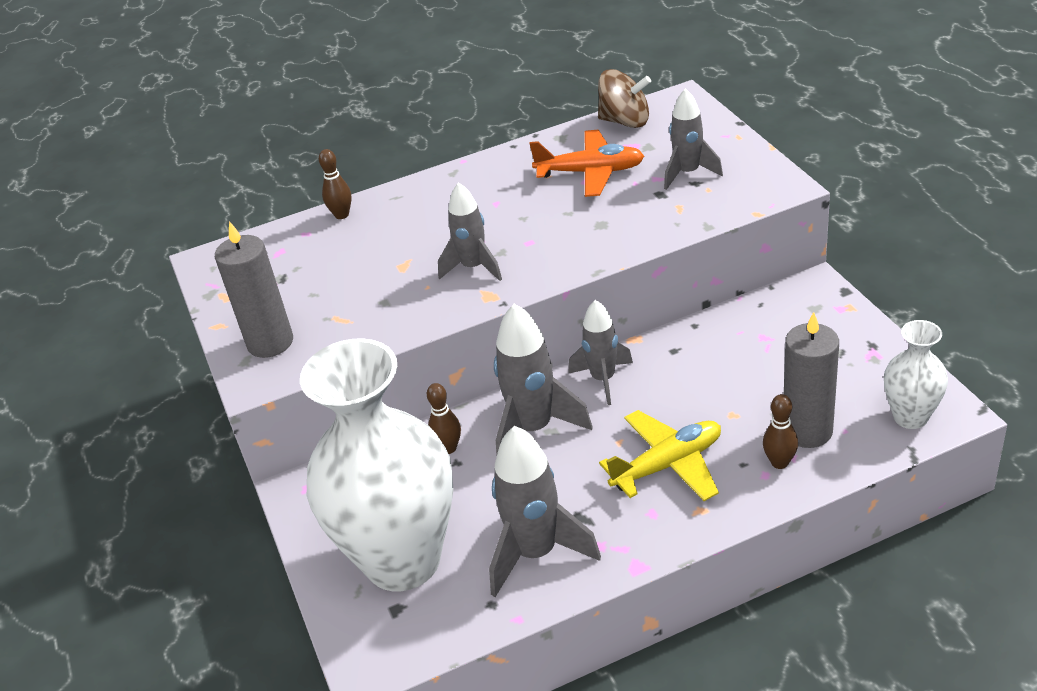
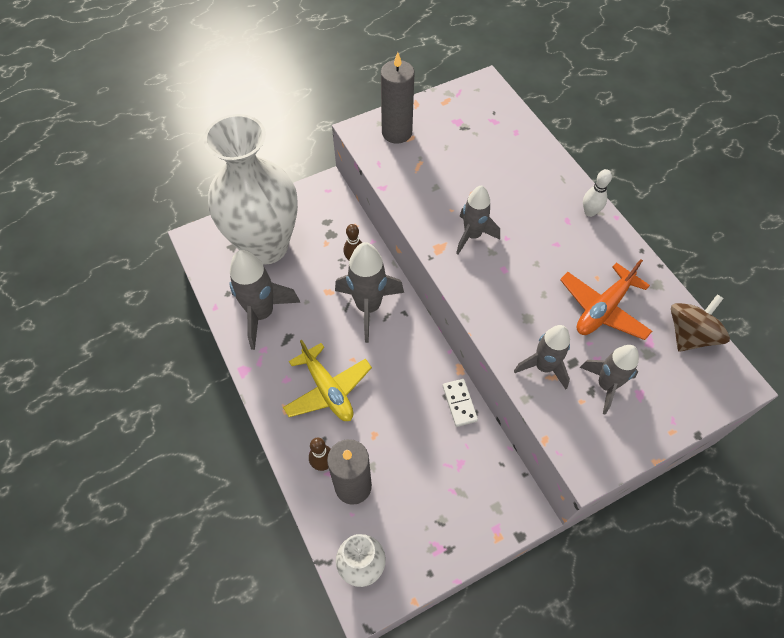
camera: 80 degrees right, 20 degrees up
brown bowling pin [319,149,351,219] -> none
orange plane [529,130,644,197] -> orange plane turned 45 degrees clockwise [560,259,652,340]
grey rocket [568,300,633,405] -> grey rocket moved to [514,325,570,390]
brown spinning top [598,69,651,128] -> brown spinning top turned 150 degrees counterclockwise [671,294,730,352]
none -> white domino [443,379,478,427]
none -> white bowling pin [583,169,612,217]

